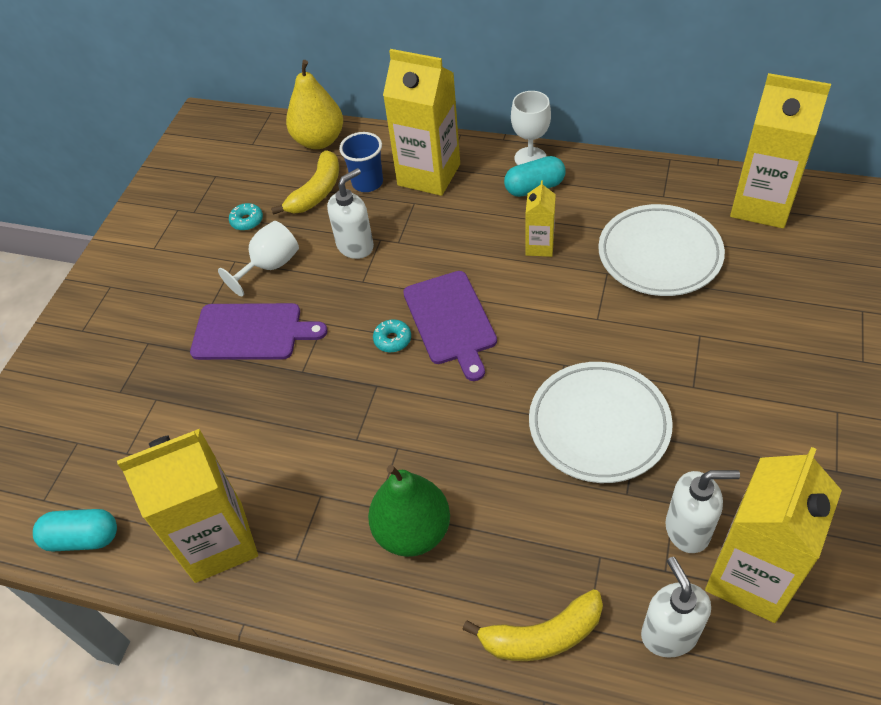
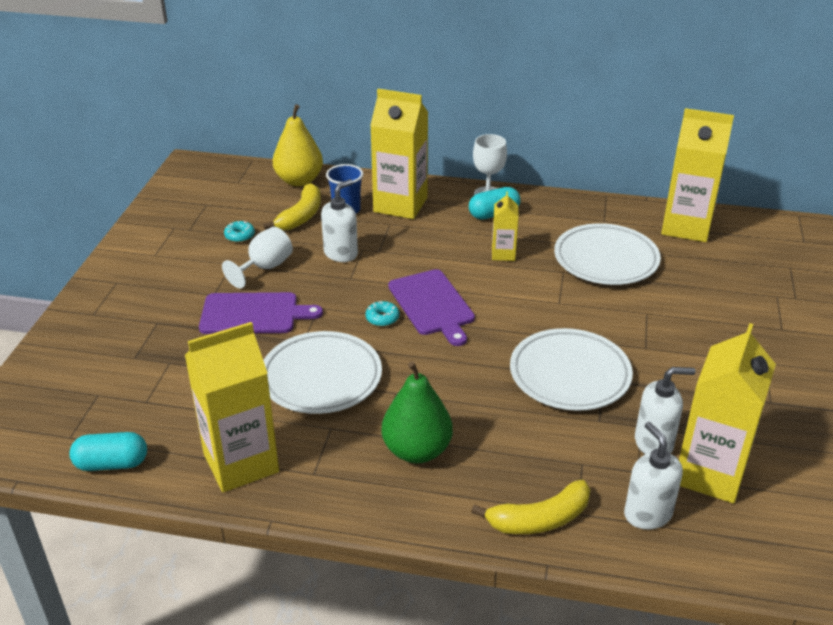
camera: 10 degrees left, 15 degrees down
none -> white plate [263,331,382,414]

